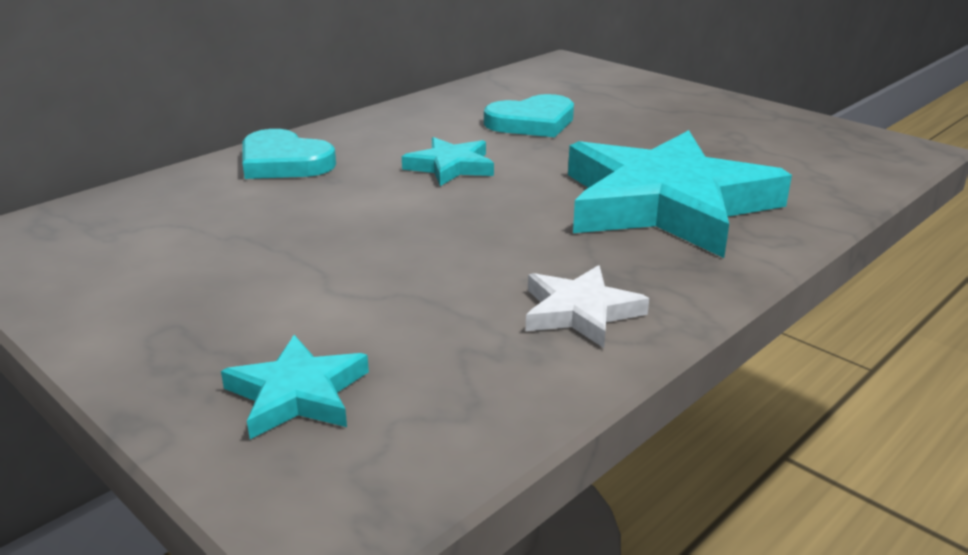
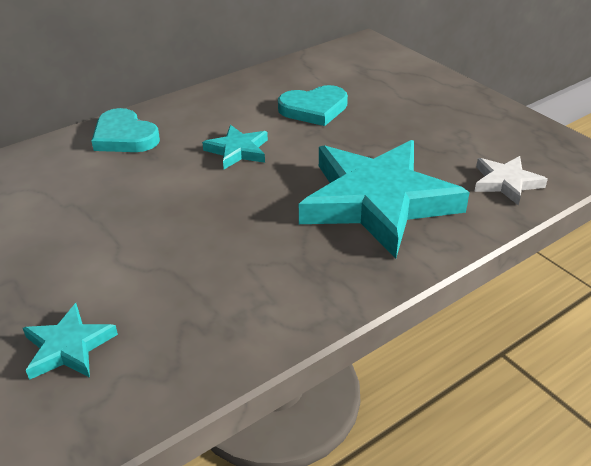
camera: 10 degrees right, 10 degrees up
white star [526,265,649,348] -> white star moved to [474,156,548,206]

